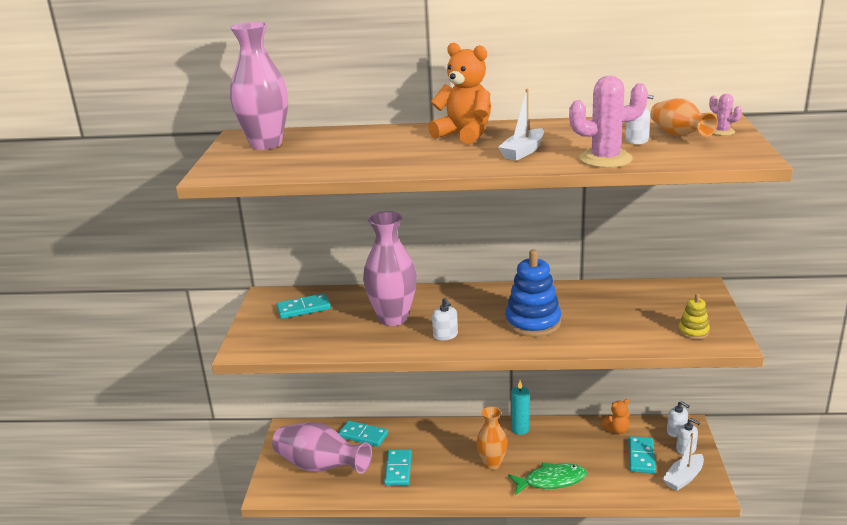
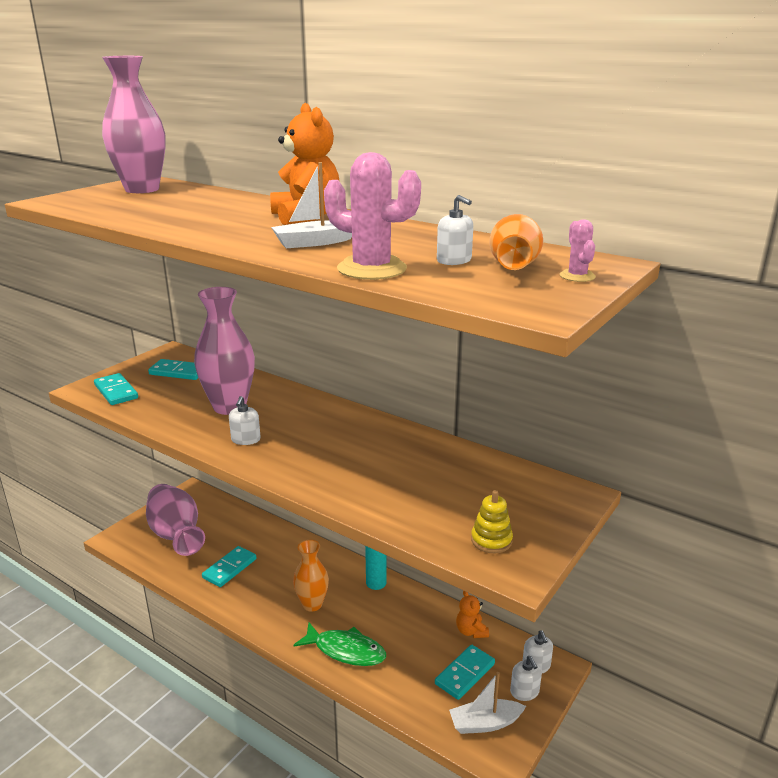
camera: 30 degrees right, 0 degrees up
turquoise domino [338,421,388,447] -> turquoise domino moved to [94,373,138,405]
blue stacking toy [505,249,561,337] -> none
orange teddy bear [601,399,630,434] -> orange teddy bear turned 60 degrees clockwise [456,591,489,638]

